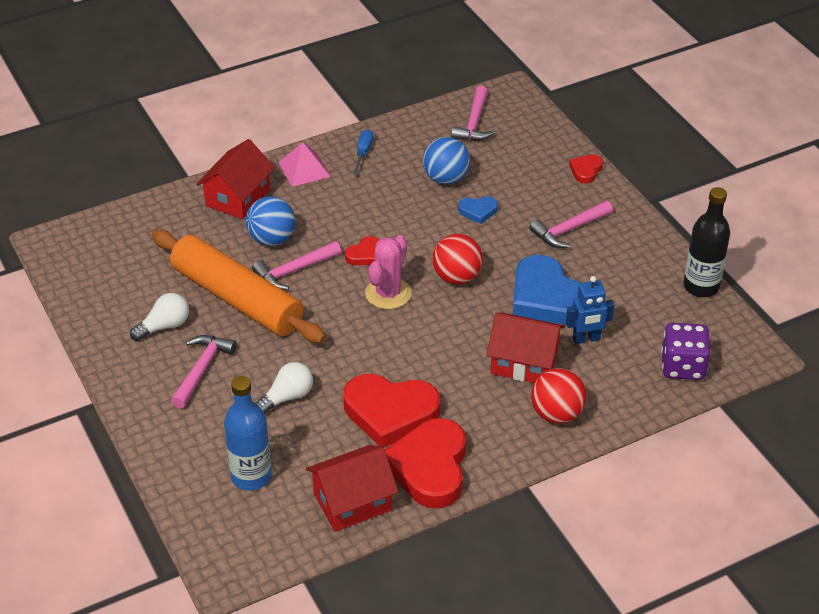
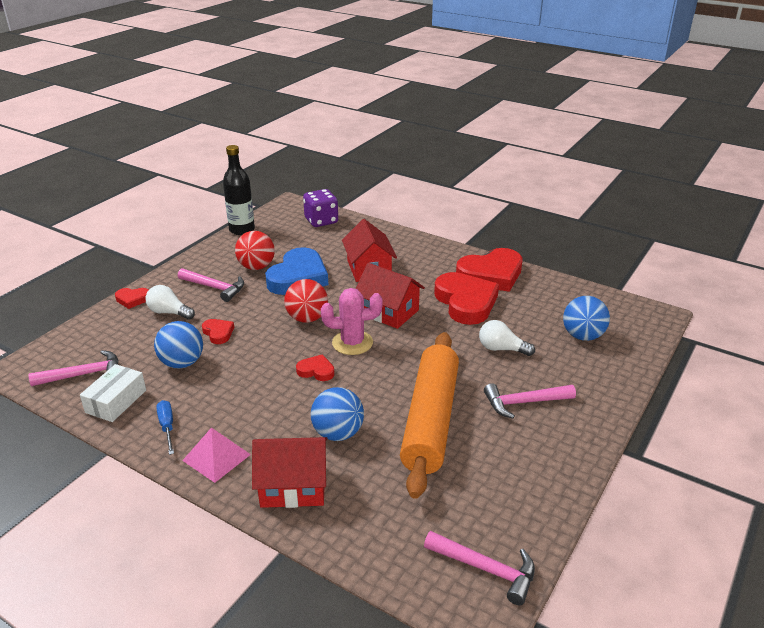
camera: 120 degrees left, 10 degrees down
white light bulb [130,293,189,341] -> white light bulb moved to [146,285,195,320]
blue bottle [224,376,271,491] -> blue ball [563,296,610,341]
pink hammer [252,241,341,290] -> pink hammer moved to [424,531,535,605]
red house [306,445,398,532] -> red house moved to [356,263,425,329]
blue screwdriver [352,129,373,175] -> blue screwdriver turned 90 degrees clockwise [156,400,174,455]
blue heart [458,196,498,224] -> red heart [202,319,234,344]
red ball [531,368,587,424] -> red ball moved to [235,231,275,270]
blue robot [566,276,614,344] -> none
none -> white box [80,364,146,422]

